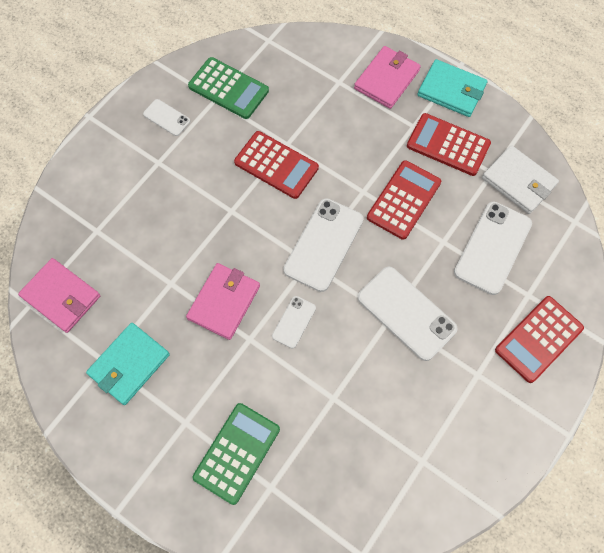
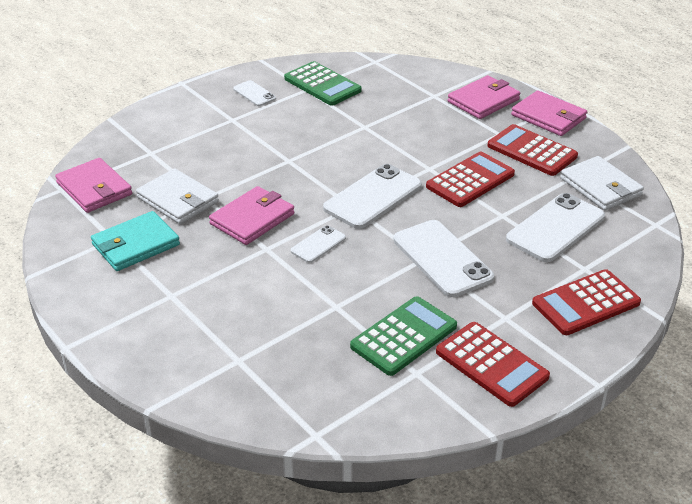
camera: 15 degrees right, 30 degrees down
green calculator [192,403,280,505] -> green calculator moved to [350,296,457,376]
red calculator [234,131,319,199] -> red calculator moved to [436,322,550,407]
turquoise wallet [417,59,487,117] -> pink wallet [511,90,587,136]
none -> white wallet [136,169,219,224]

